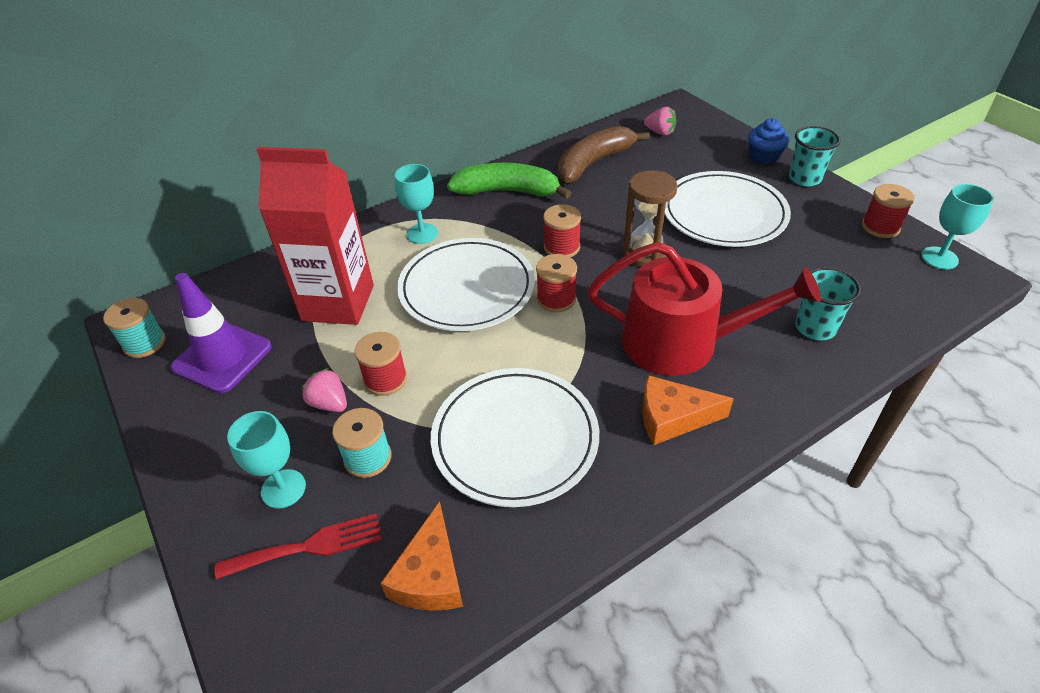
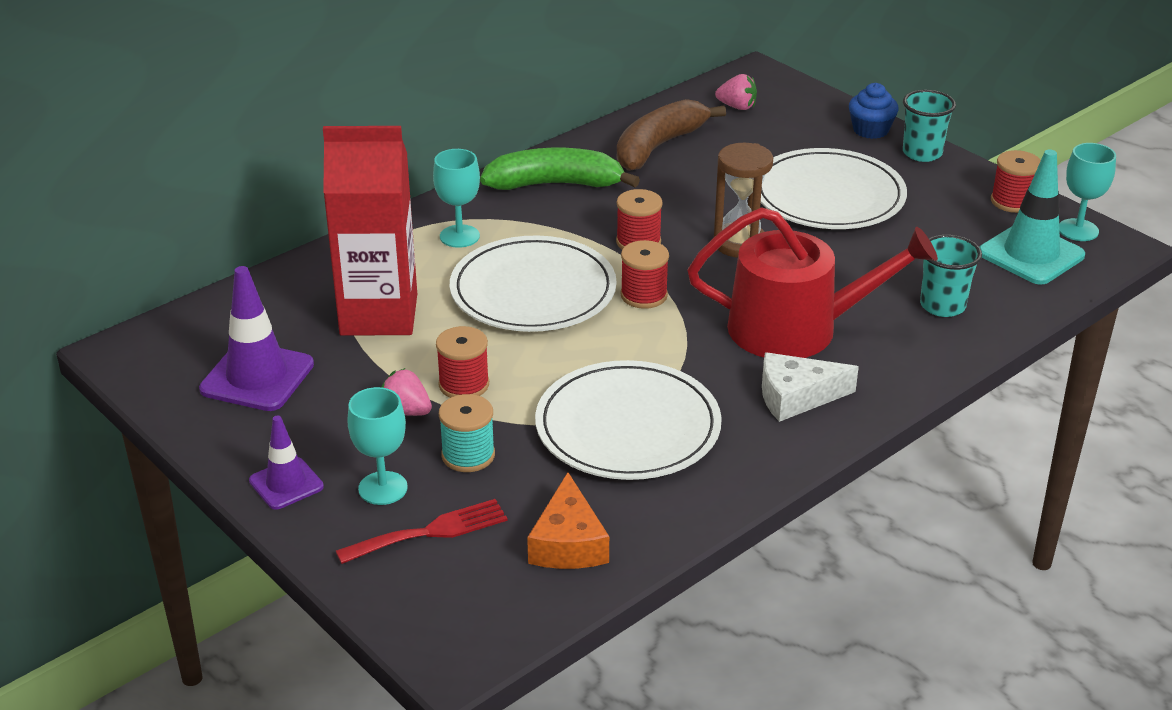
camera: 10 degrees left, 10 degrees down
turquoise spool [103,298,166,358] -> none
orange cheese [642,375,734,445] -> white cheese [762,352,859,422]
none -> purple traffic cone [249,416,324,510]
none -> turquoise traffic cone [979,149,1085,285]

